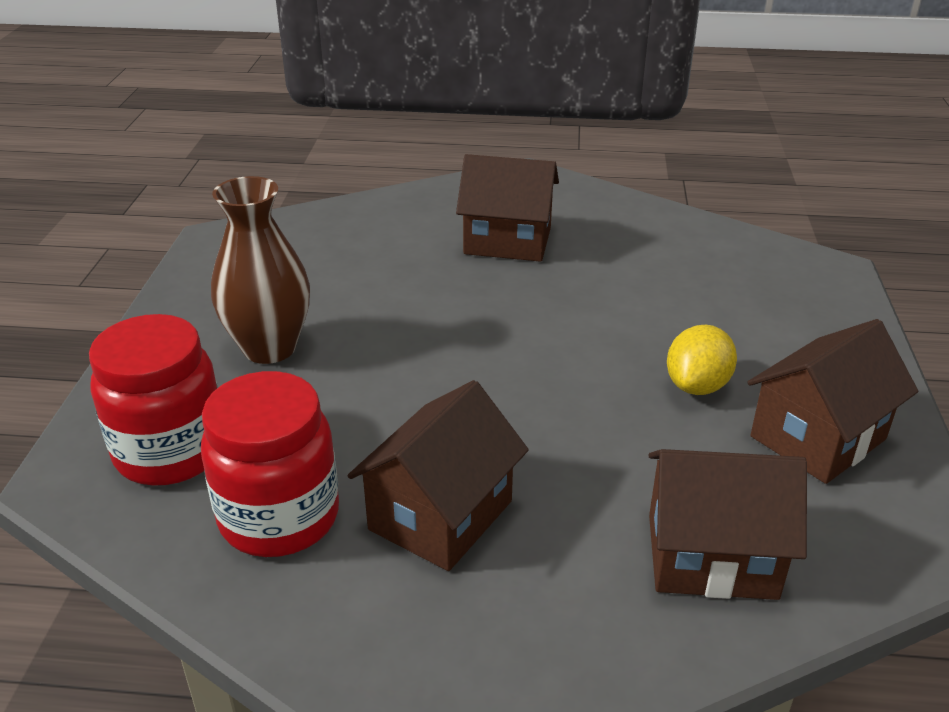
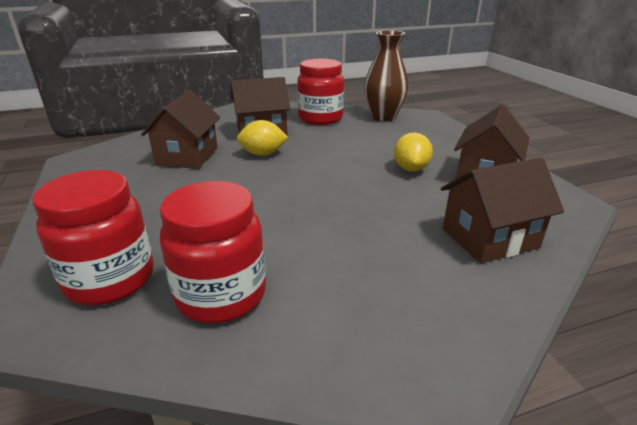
camera: 25 degrees left, 5 degrees down
brown vase [211,176,310,364] -> brown vase moved to [364,30,409,121]
brown house [348,380,529,571] -> brown house moved to [141,90,220,169]
none -> yellow lemon [237,120,288,156]
none -> red jar [297,59,344,125]

